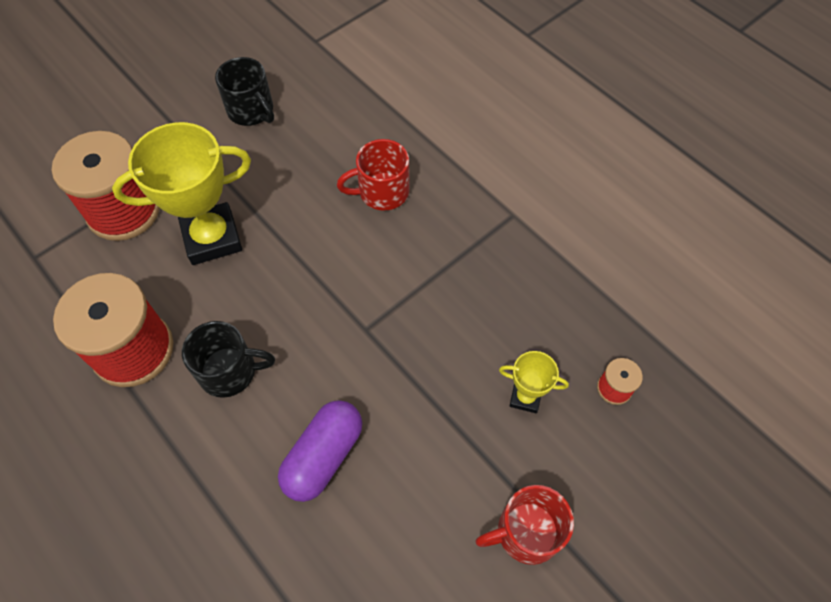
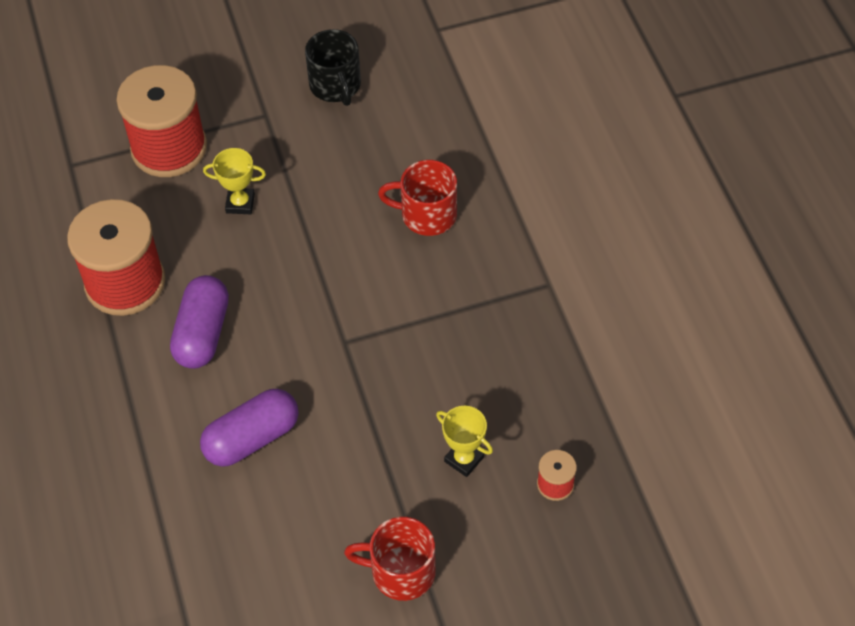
camera: 25 degrees right, 5 degrees down
yellow trophy [112,122,251,265] -> yellow trophy [203,148,266,214], size x0.49
black mug [182,321,275,398] -> purple capsule [170,275,229,369]

